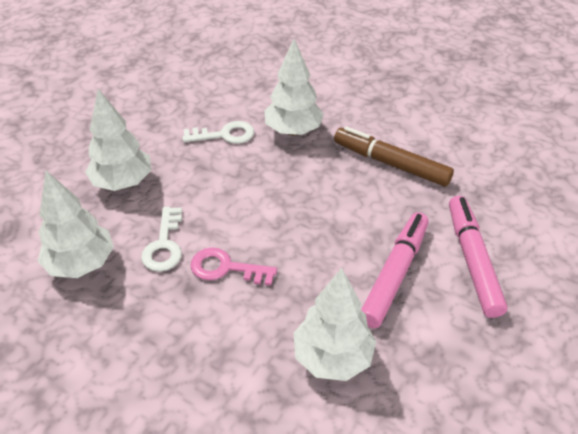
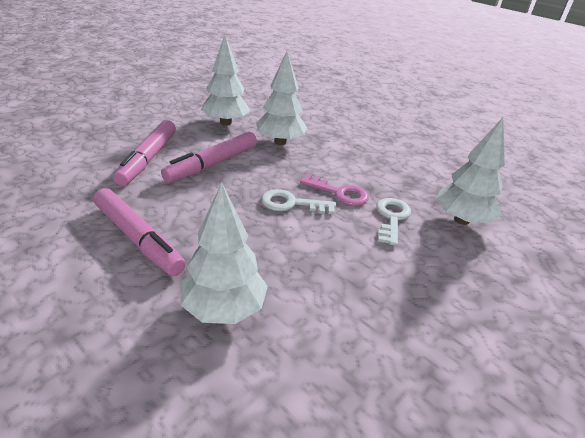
camera: 170 degrees left, 10 degrees down
white tree [85,89,151,191] -> white tree moved to [201,35,250,126]
white key [183,121,254,144] -> white key moved to [261,189,336,214]
brown marker [334,126,454,187] -> pink marker [93,188,186,276]

